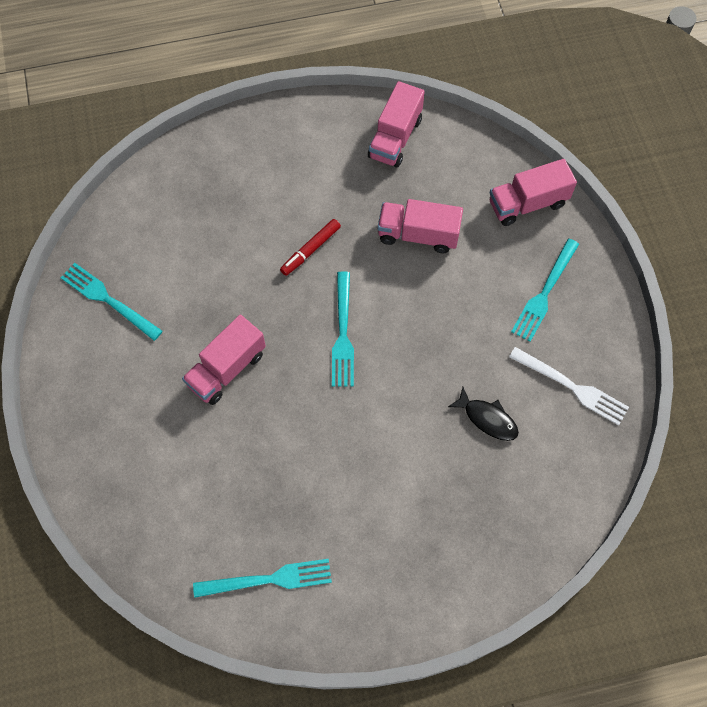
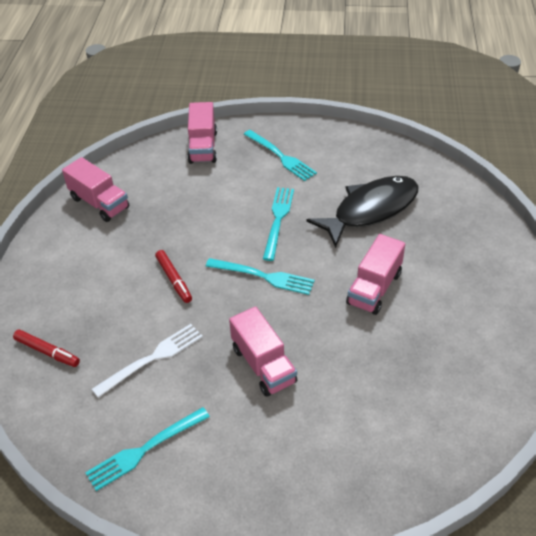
camera: 70 degrees left, 20 degrees down
turquoise fork [193,559,332,598] -> turquoise fork moved to [263,187,294,261]
pink truck [378,199,463,253] -> pink truck moved to [346,234,405,315]
black fish [448,387,519,441] -> black fish [307,176,418,248], size x2.08
white fork [509,347,629,425] -> white fork moved to [92,324,203,398]
none -> red marker [13,329,80,367]

